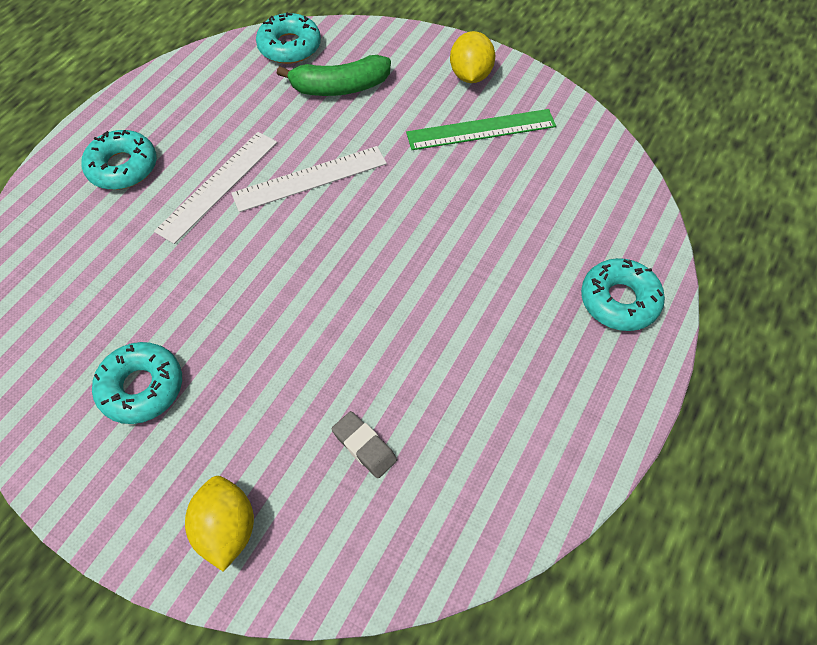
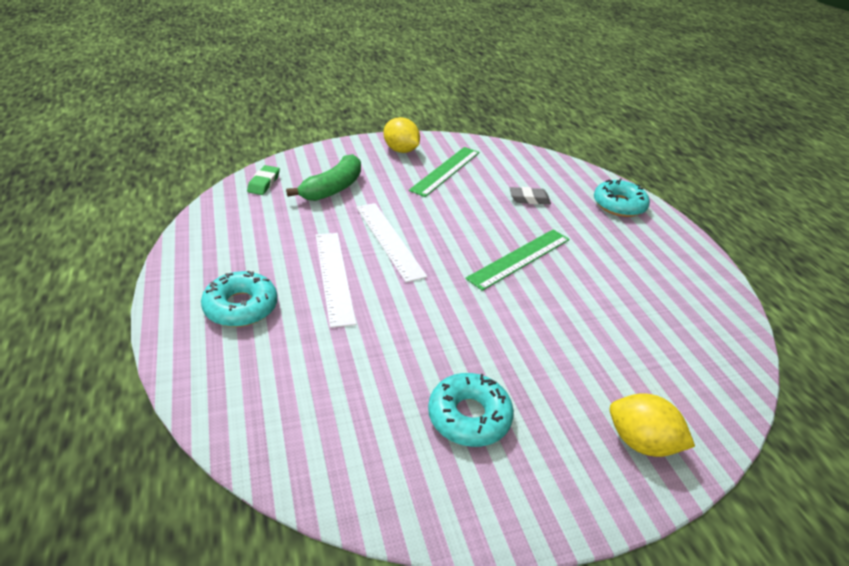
camera: 50 degrees left, 20 degrees down
white ruler [231,146,387,212] -> white ruler turned 45 degrees counterclockwise [356,203,427,283]
turquoise donut [256,12,321,64] -> green eraser [247,165,280,195]
grey eraser [332,411,397,478] -> grey eraser moved to [510,187,551,204]
none -> green ruler [465,230,569,291]

